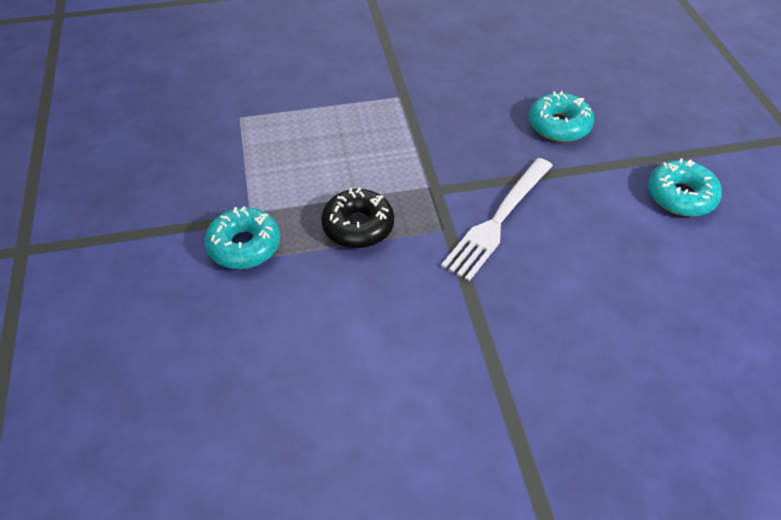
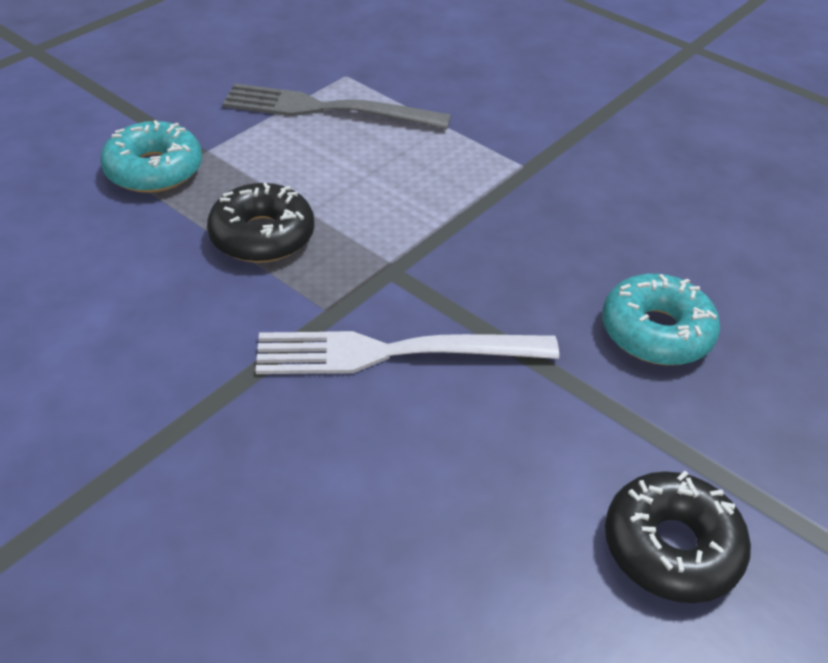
camera: 50 degrees right, 5 degrees down
turquoise donut [648,158,722,216] -> black donut [605,471,751,603]
none -> grey fork [222,83,451,129]

